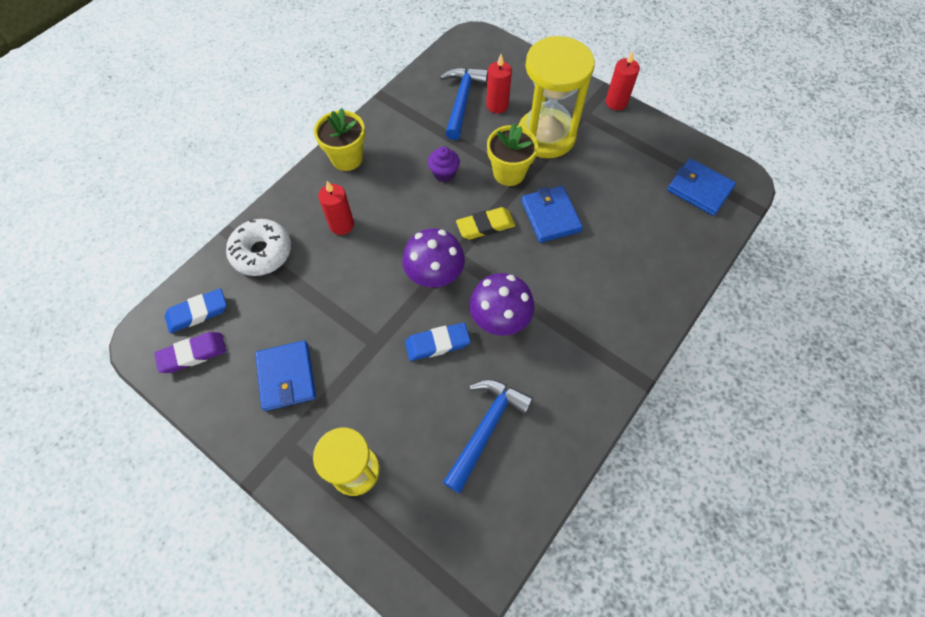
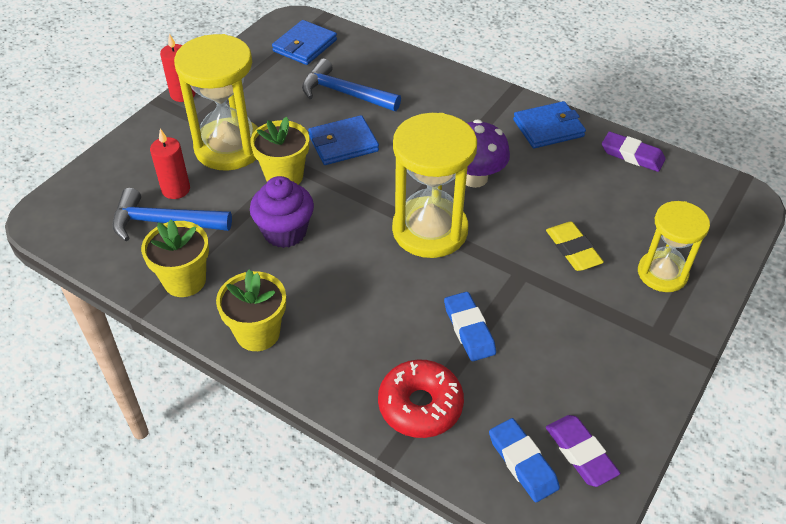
camera: 95 degrees left, 15 degrees down
white donut [226,219,291,276] -> red donut [378,359,464,438]
blue wallet [255,340,316,411] -> blue wallet moved to [513,101,586,149]
red candle [318,181,354,235] -> none
purple mushroom [402,228,465,288] -> yellow hourglass [392,113,477,258]
blue eraser [405,323,471,361] -> blue eraser moved to [444,292,496,361]
purple cupcake [428,146,460,182] -> purple cupcake [250,176,314,248], size x1.59
blue hammer [443,379,533,493] -> blue hammer moved to [302,58,401,111]
yellow eraser [456,207,515,240] -> yellow eraser moved to [546,222,604,271]
none -> yellow flower pot [141,220,209,297]
none -> purple eraser [602,131,666,172]

